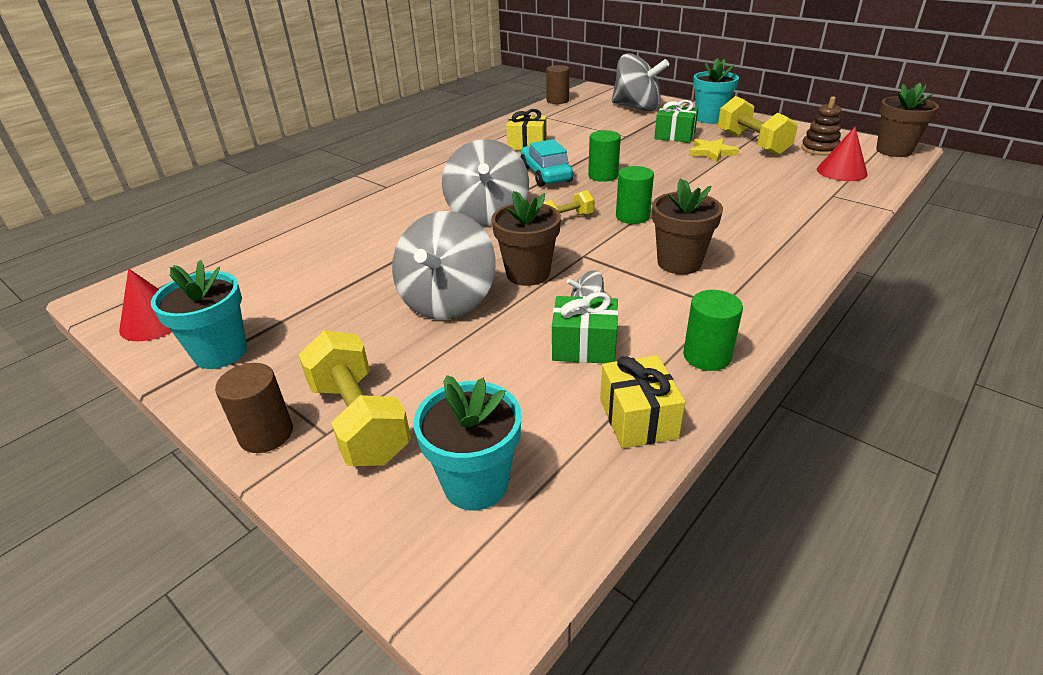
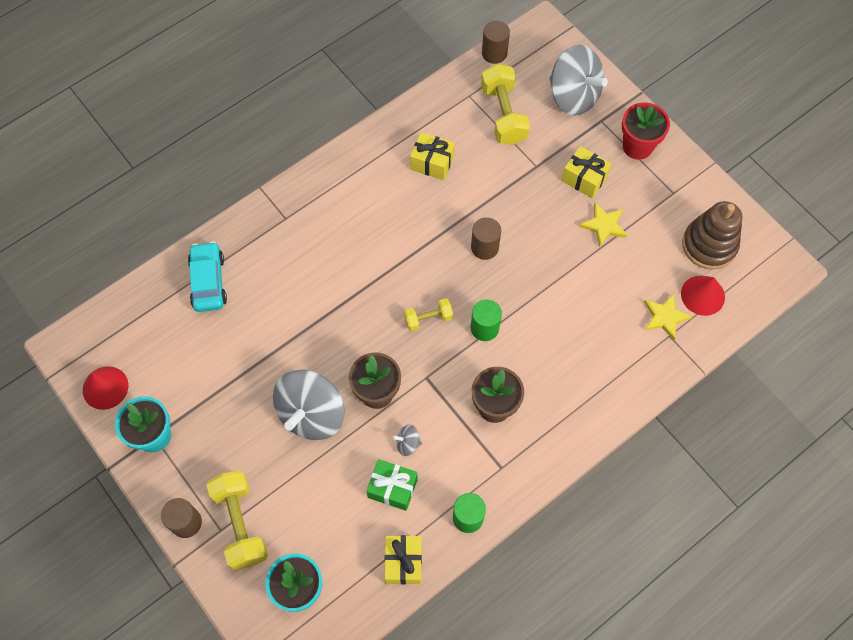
camera: 10 degrees right, 30 degrees up
grey spinning top [442,139,529,226] -> none
turquoise car [521,139,573,187] -> turquoise car moved to [188,241,227,312]
green cylinder [588,130,621,182] -> brown cylinder [471,217,501,260]
green gift [654,100,698,143] -> yellow gift [561,146,612,198]
turquoise flower pot [693,58,739,124] -> red flower pot [622,102,670,160]
yellow dumbbell [718,96,798,156] -> yellow dumbbell moved to [481,64,530,145]
brown stacking toy [801,96,841,155] -> brown stacking toy [682,201,742,270], size x1.58
brown flower pot [876,83,939,157] -> none
none -> yellow star [644,293,693,340]

